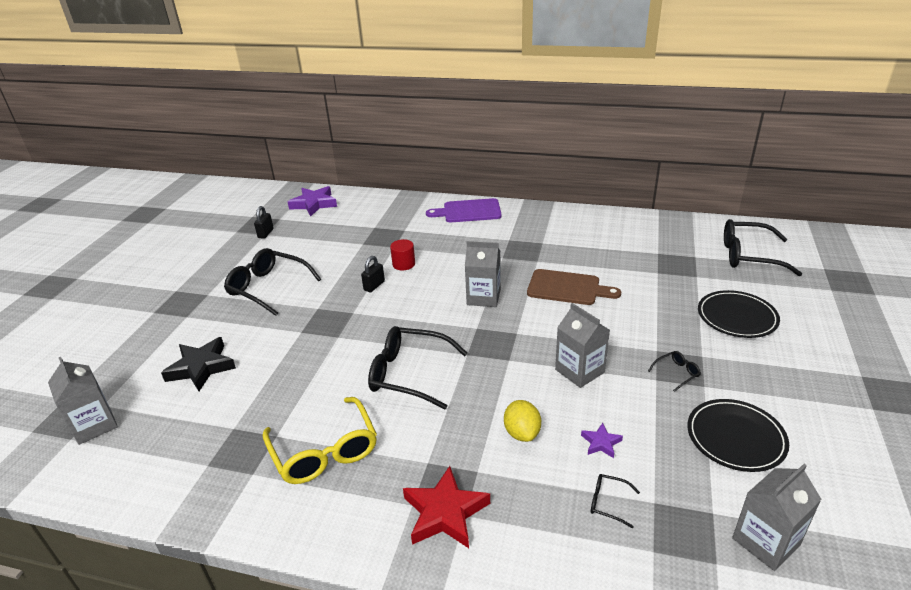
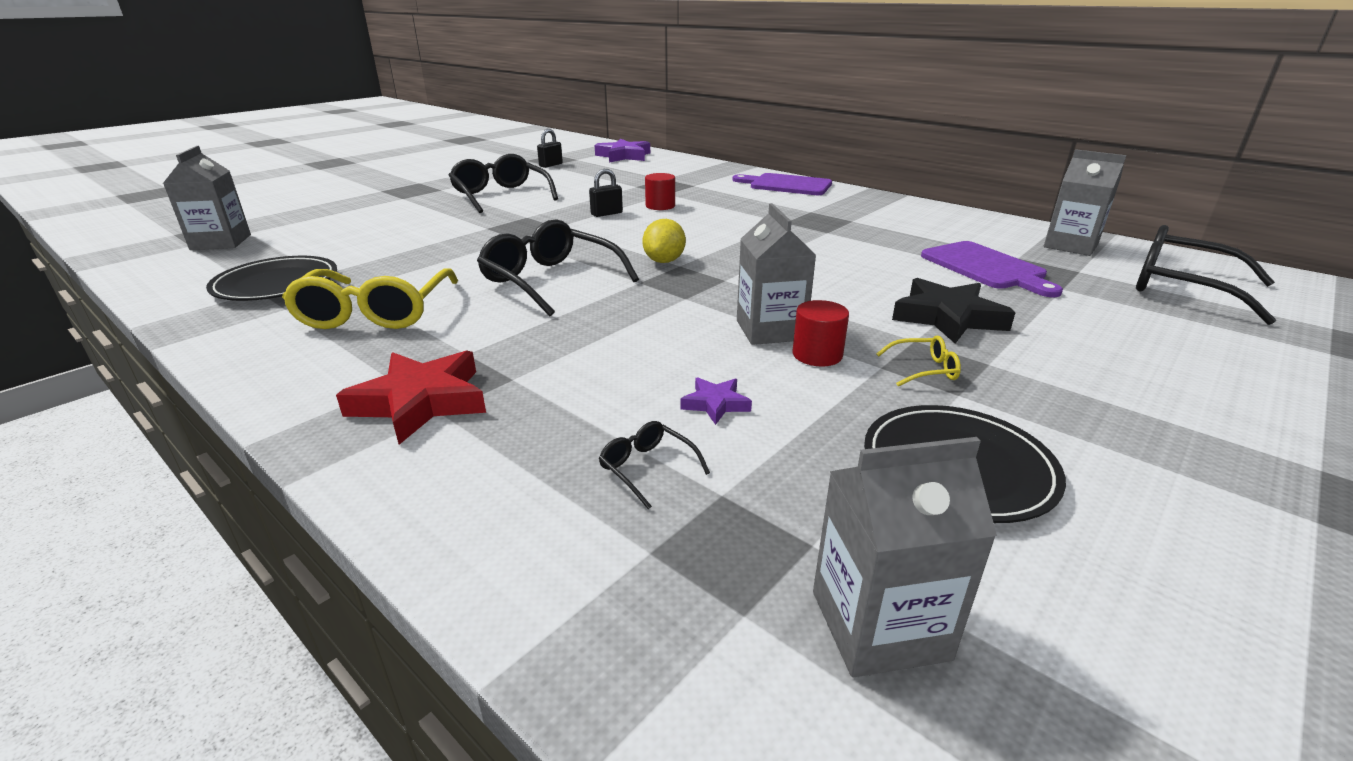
camera: 25 degrees right, 5 degrees down
black star [161,337,236,391] -> black star moved to [892,278,1016,344]
grey carton [465,241,501,307] -> grey carton moved to [1044,149,1127,256]
yellow lemon [504,400,541,442] -> yellow lemon moved to [642,219,686,263]
brown cutting board [527,269,621,305] -> none
black glasses [648,351,701,392] -> yellow glasses [876,336,961,387]
black plate [698,290,780,338] -> black plate moved to [206,256,337,301]
none -> red cylinder [792,300,849,366]
none -> purple cutting board [921,241,1063,297]

